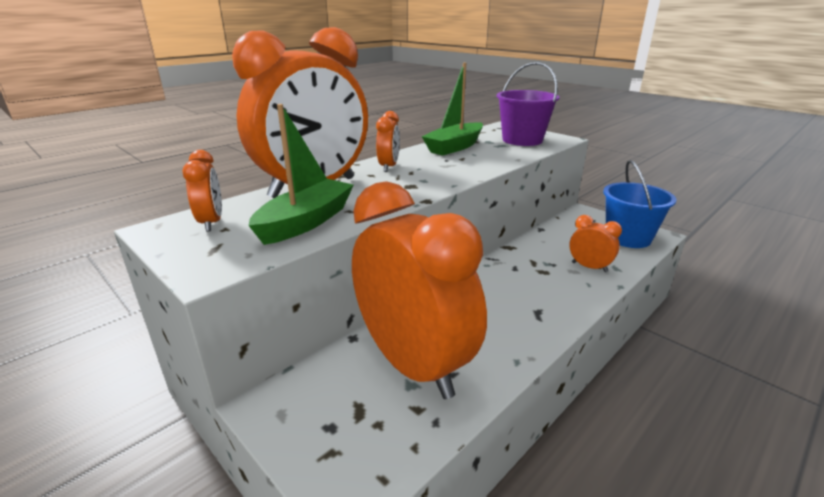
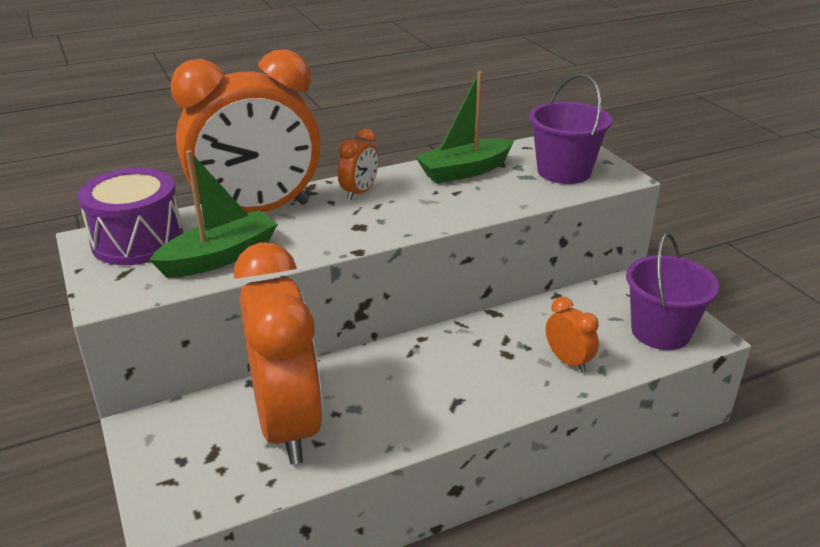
camera: 20 degrees right, 5 degrees up
orange clock [182,150,222,231] -> purple drum [78,168,183,265]
blue bucket [603,160,676,248] -> purple bucket [626,233,719,350]

